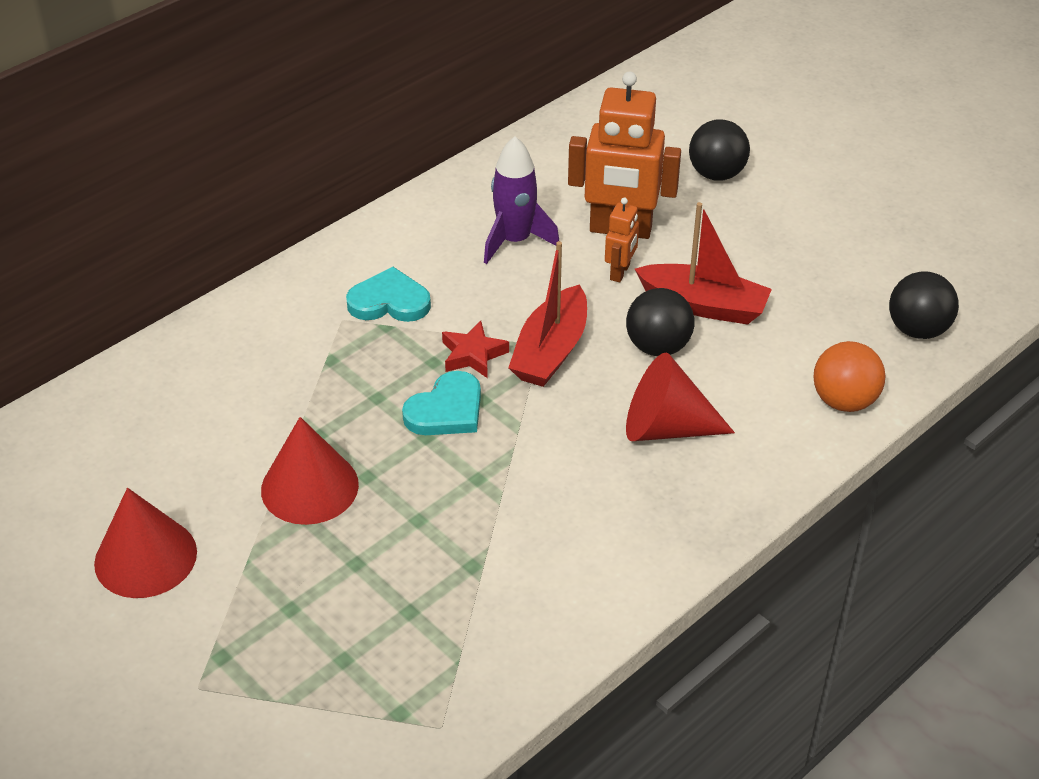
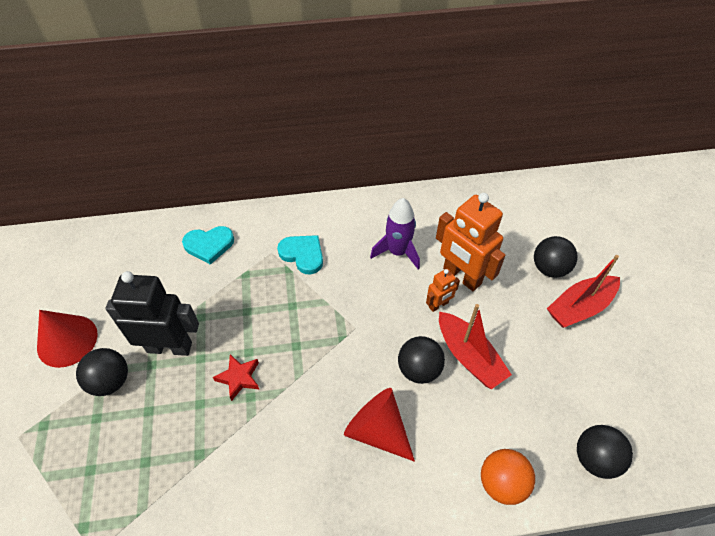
camera: 35 degrees right, 10 degrees up
red cone [261,417,359,525] -> black robot [105,271,199,356]
turquoise heart [402,371,481,435] -> turquoise heart moved to [182,226,234,265]
red star [442,321,509,378] -> red star moved to [213,354,259,401]
red boat [508,241,587,387] -> red boat moved to [547,255,620,328]
none -> black ball [76,348,128,396]

